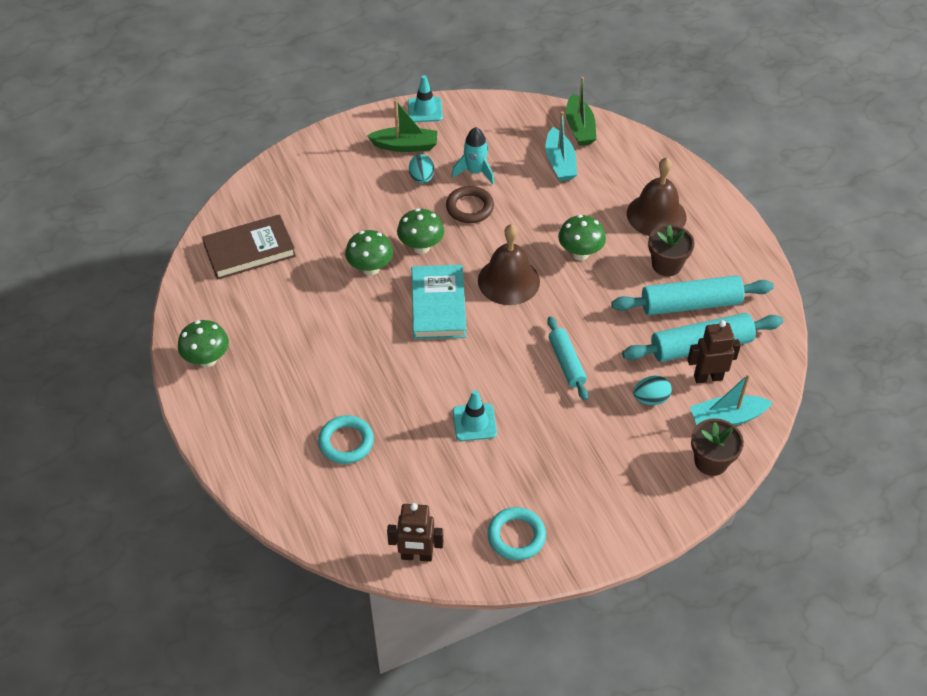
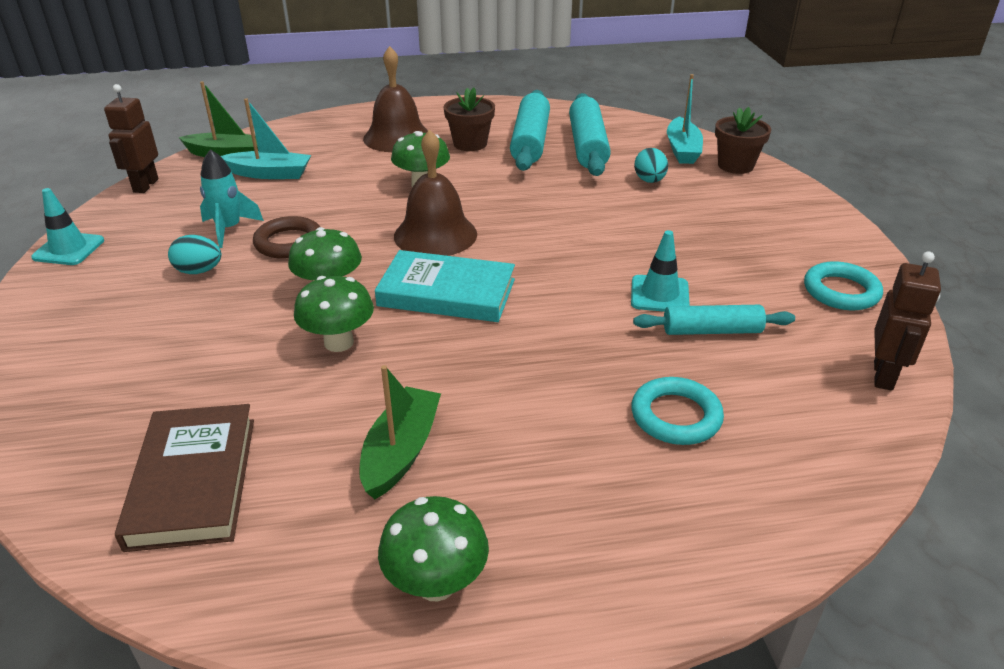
camera: 75 degrees left, 15 degrees down
green boat [367,100,437,152] -> green boat moved to [359,365,441,499]
turquoise rolling pin [547,316,588,401] -> turquoise rolling pin moved to [633,305,795,335]
brown robot [687,320,741,383] -> brown robot moved to [104,84,159,193]

